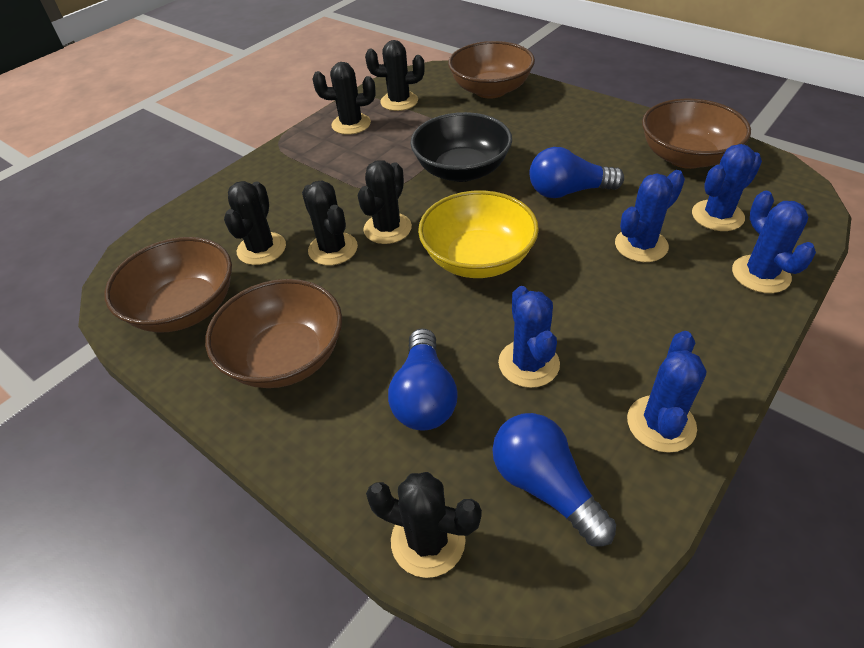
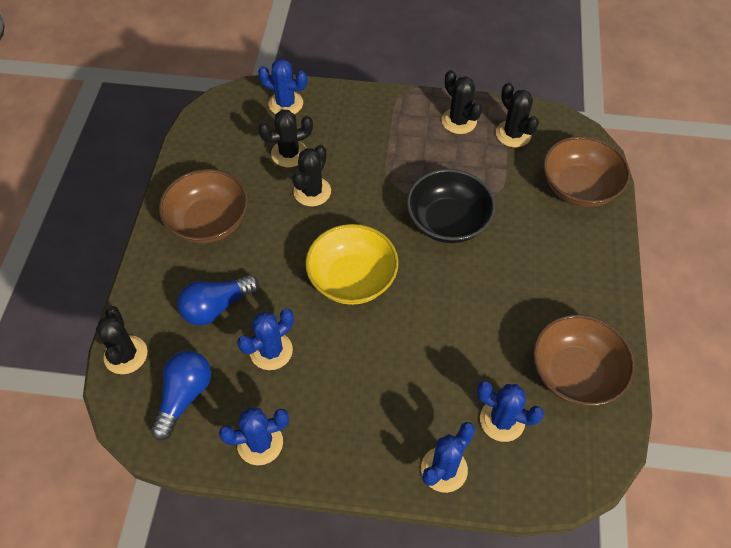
camera: 55 degrees right, 10 degrees up
brown bowl [104,237,232,333] -> none
black cactus [358,160,412,244] -> none
blue light bulb [529,147,624,198] -> none
blue cactus [615,170,685,262] -> blue cactus moved to [258,59,307,114]

